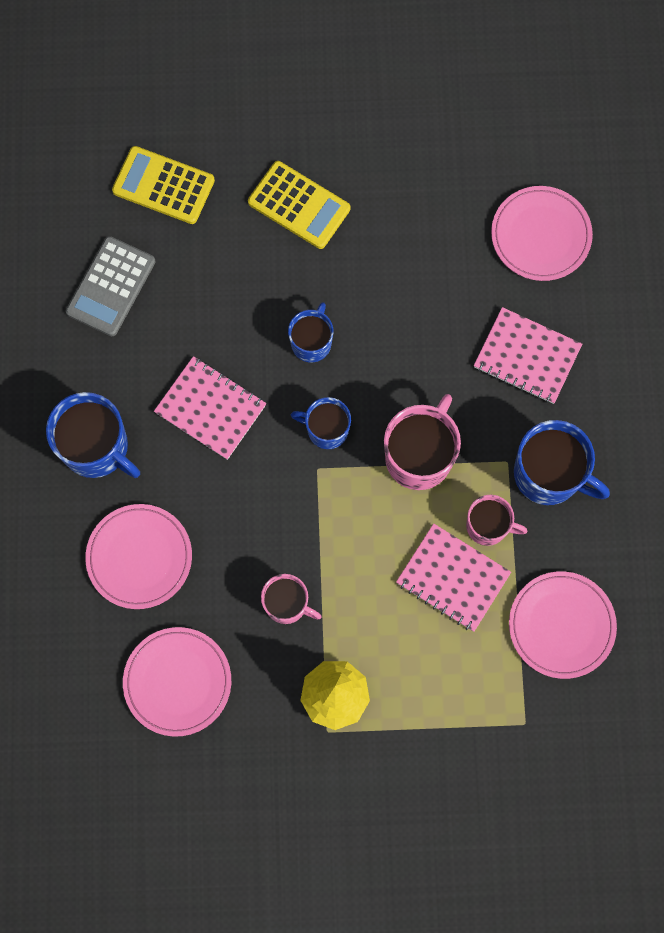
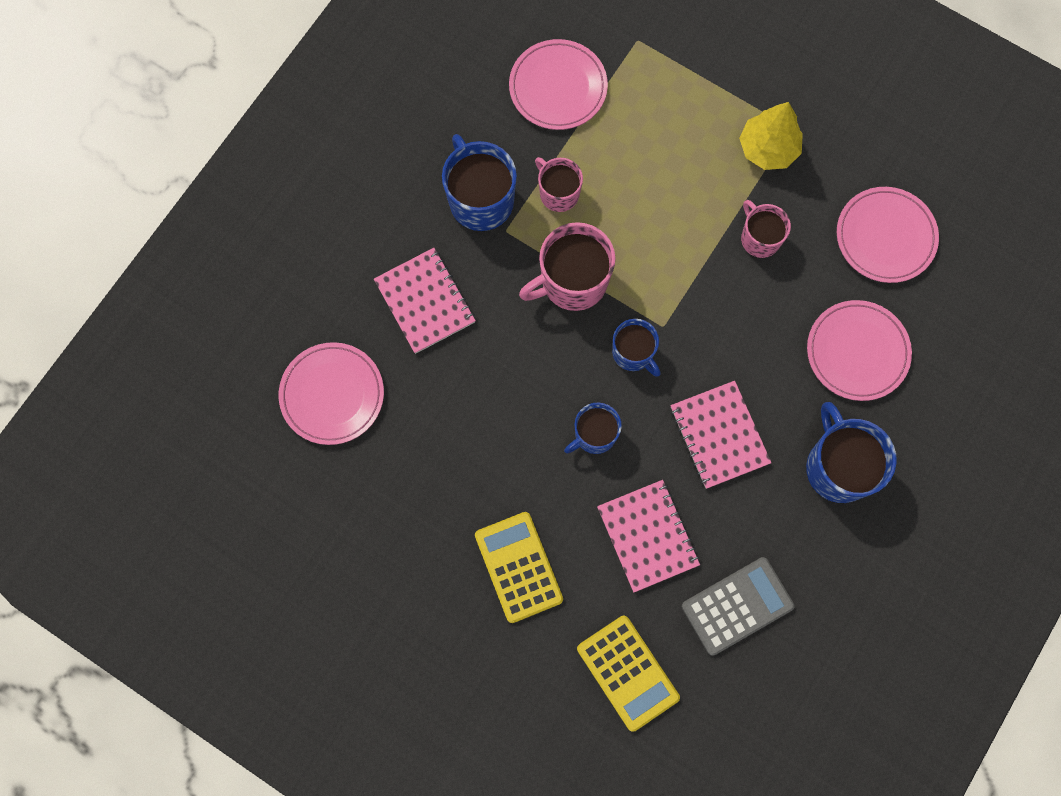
camera: 145 degrees left, 0 degrees up
pink notebook [396,524,511,632] -> pink notebook moved to [597,480,700,592]

